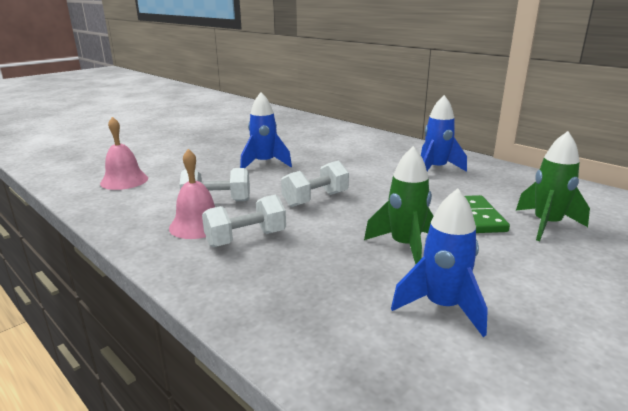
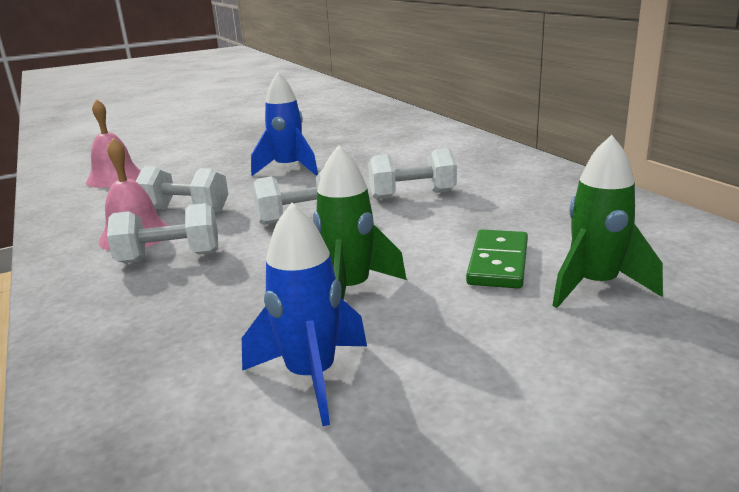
camera: 20 degrees right, 0 degrees up
blue rocket [421,95,467,172] -> none
none -> white dumbbell [368,148,457,199]

